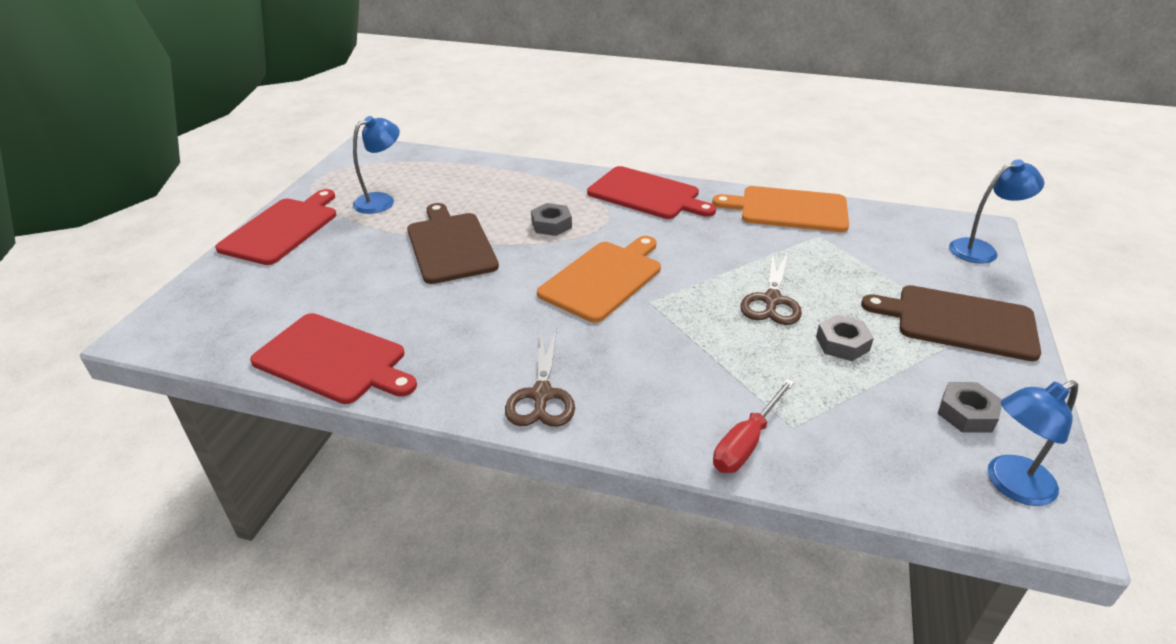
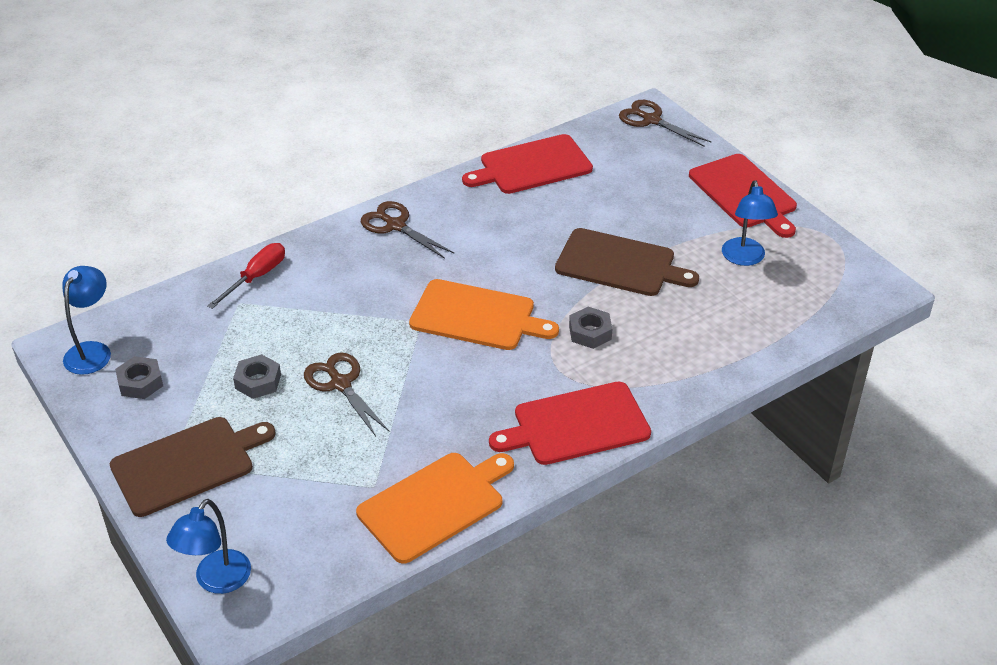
camera: 130 degrees right, 5 degrees up
orange cutting board [537,236,661,323] -> orange cutting board turned 60 degrees counterclockwise [409,279,559,350]
red screwdriver [713,379,795,473] -> red screwdriver turned 45 degrees clockwise [207,243,285,309]
none -> brown scissors [619,100,711,147]

